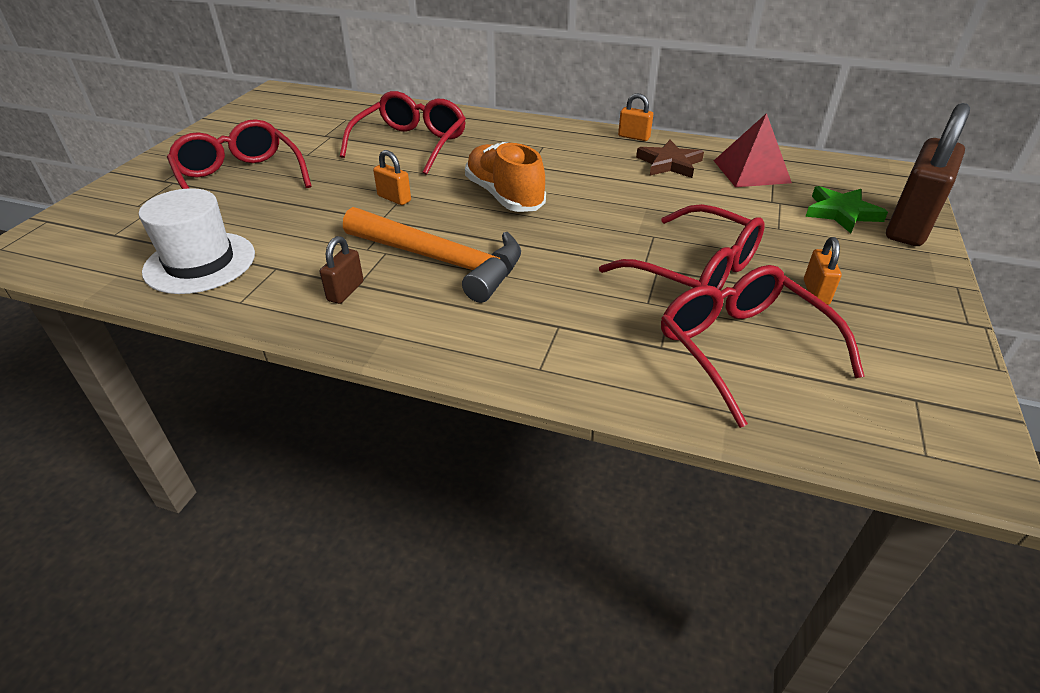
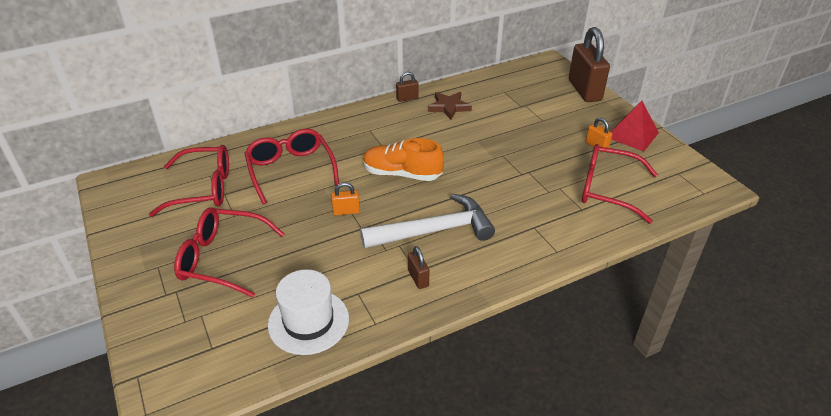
camera: 45 degrees left, 0 degrees up
orange hammer [343,207,521,303] -> white hammer [360,194,495,248]
red glasses [599,204,765,290] -> red glasses moved to [149,145,229,217]
orange padlock [618,93,653,141] -> brown padlock [396,72,419,102]
red pyramid [714,113,792,187] -> red pyramid moved to [611,101,659,151]
green star [805,186,888,233] -> none

